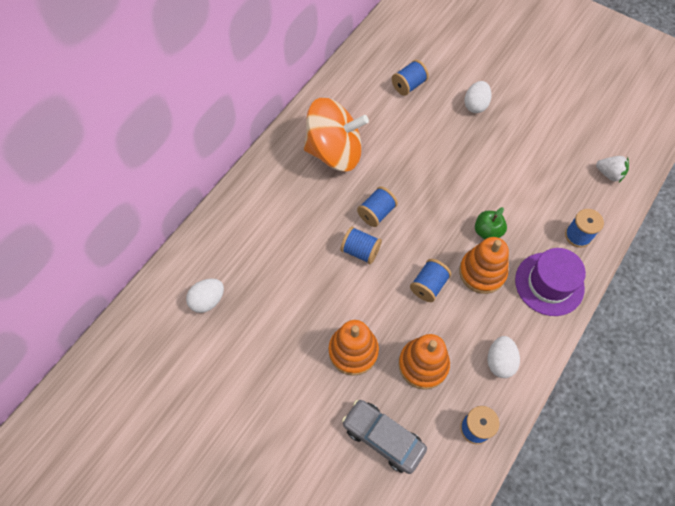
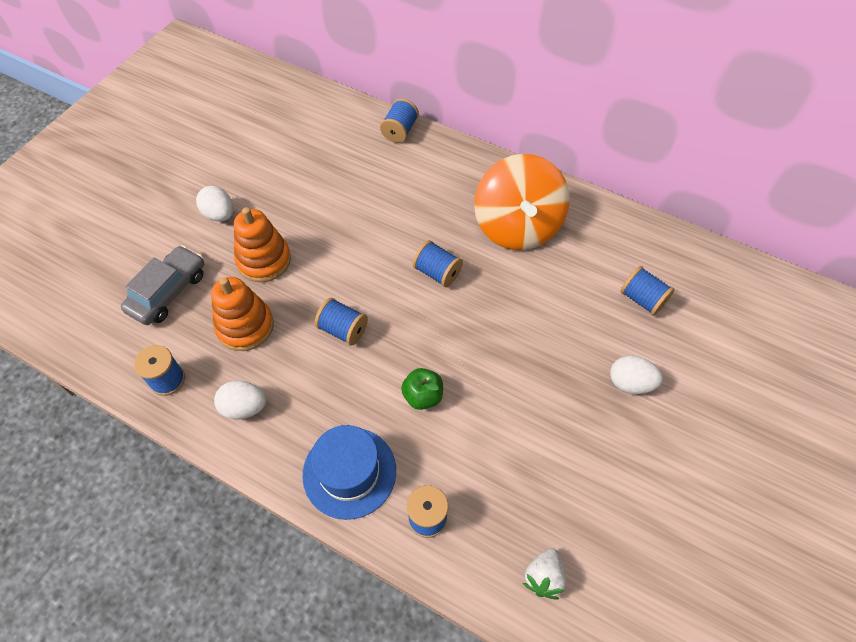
camera: 85 degrees right, 5 degrees down
white egg [186,278,224,313] -> white egg moved to [196,186,233,221]
blue spool [340,226,382,264] -> blue spool moved to [380,98,419,143]
orange stacking toy [459,237,509,294] -> none
purple hat [515,248,586,316] -> blue hat [302,425,396,520]

